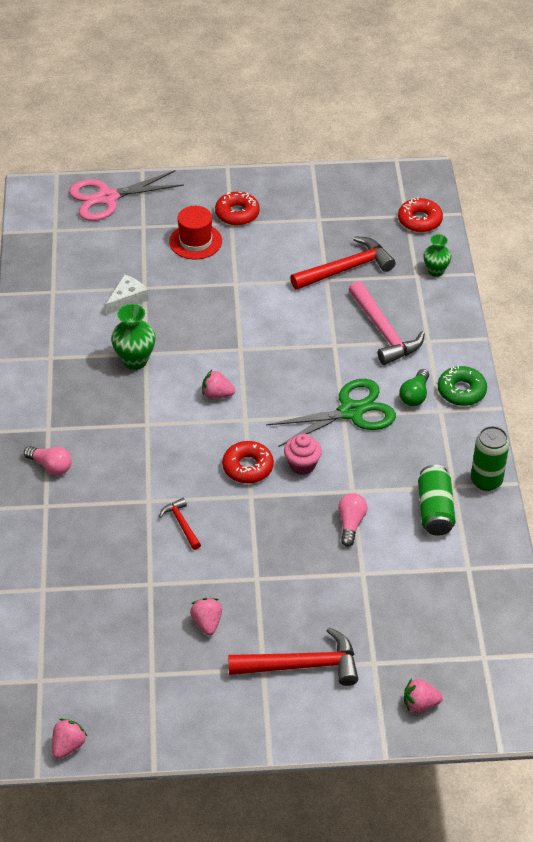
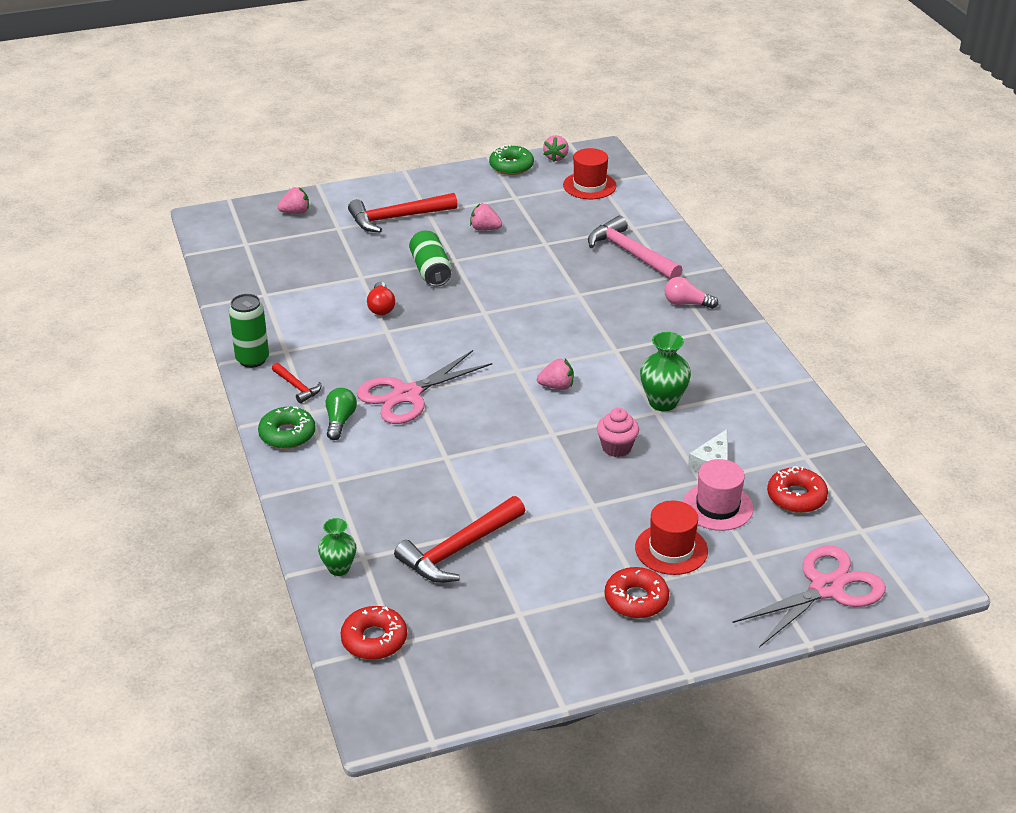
camera: 165 degrees right, 10 degrees down
red hammer [159,498,201,550] -> red hammer moved to [272,362,321,403]
pink strawberry [190,598,222,635] -> pink strawberry turned 135 degrees clockwise [470,204,502,231]
red donut [222,441,274,483] -> red donut moved to [767,466,828,513]
green scissors [266,379,396,447] -> pink scissors [357,350,492,424]
pink cupcake [284,434,322,475] -> pink cupcake moved to [597,408,639,457]
pink light bulb [338,493,368,547] -> red light bulb [367,282,395,315]
pink hammer [348,281,425,365] -> pink hammer moved to [588,216,683,279]
green can [418,465,456,536] -> green can moved to [409,231,451,287]
none -> green donut [489,144,534,175]
none -> red hat [563,148,617,199]
none -> pink hat [683,459,753,531]

